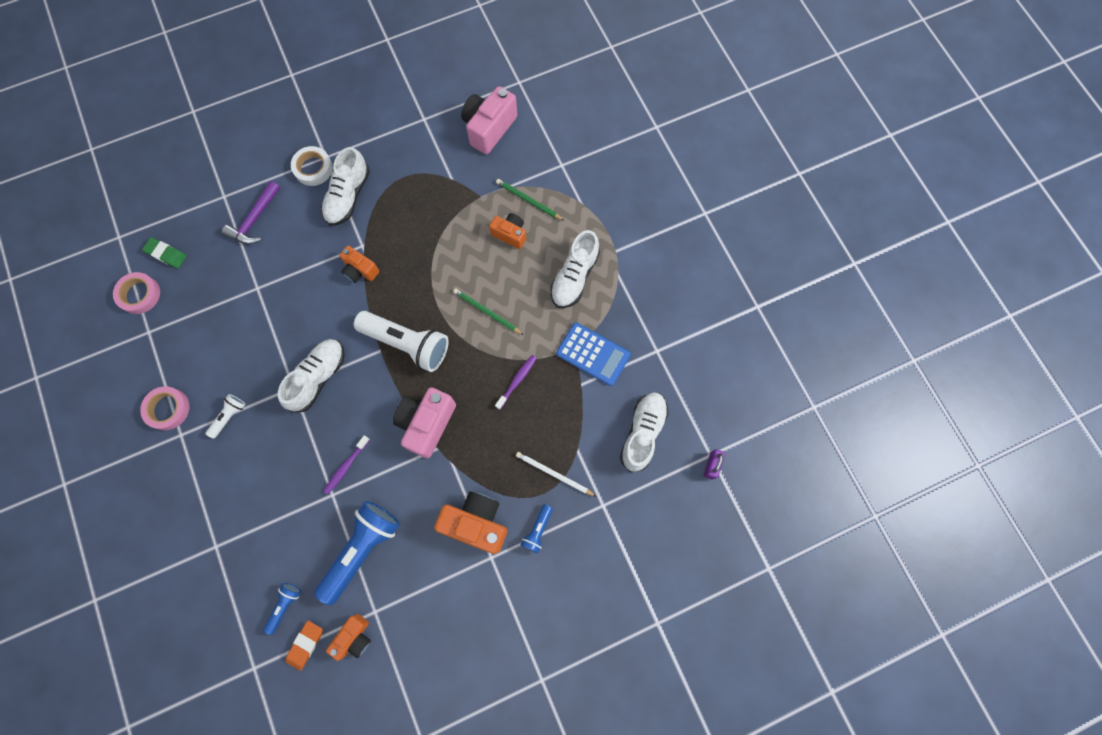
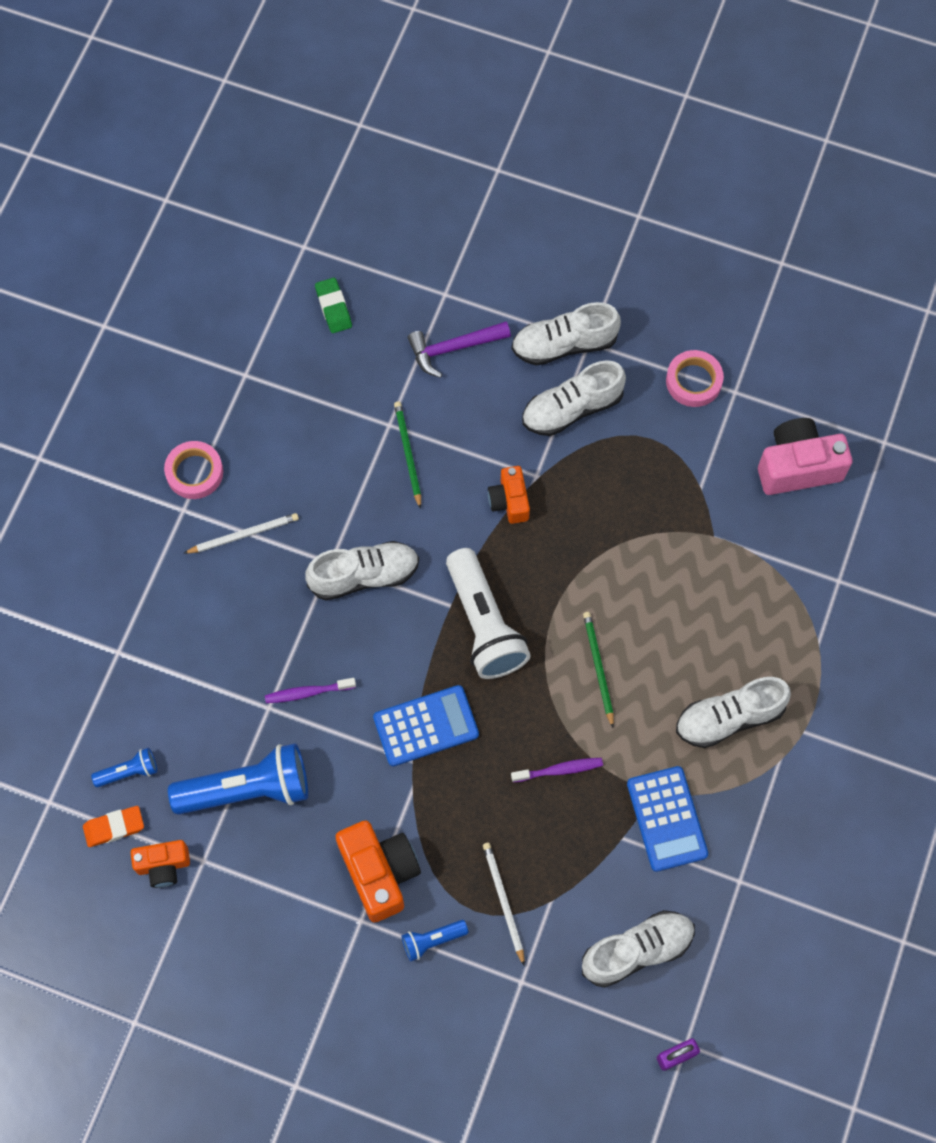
camera: 45 degrees right, 5 degrees down
pink tape [113,272,160,314] -> pink tape moved to [666,350,724,407]
white flashlight [206,394,246,439] -> white pencil [183,513,299,554]
white tape [291,146,333,186] -> white shoe [511,302,621,365]
pink camera [393,388,456,458] -> blue calculator [373,685,479,766]
orange camera [489,213,526,249] -> none
green pencil [496,179,565,221] -> green pencil moved to [394,401,421,509]

